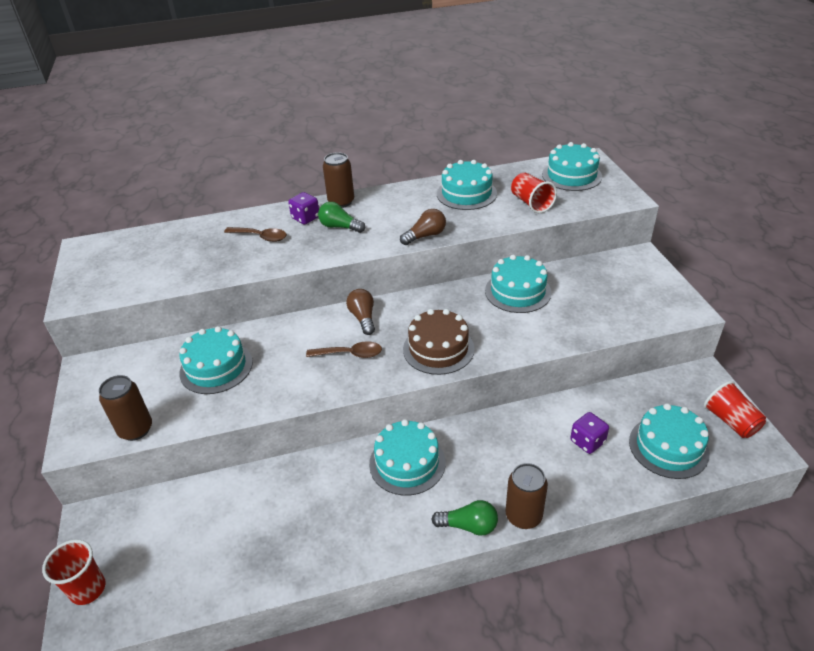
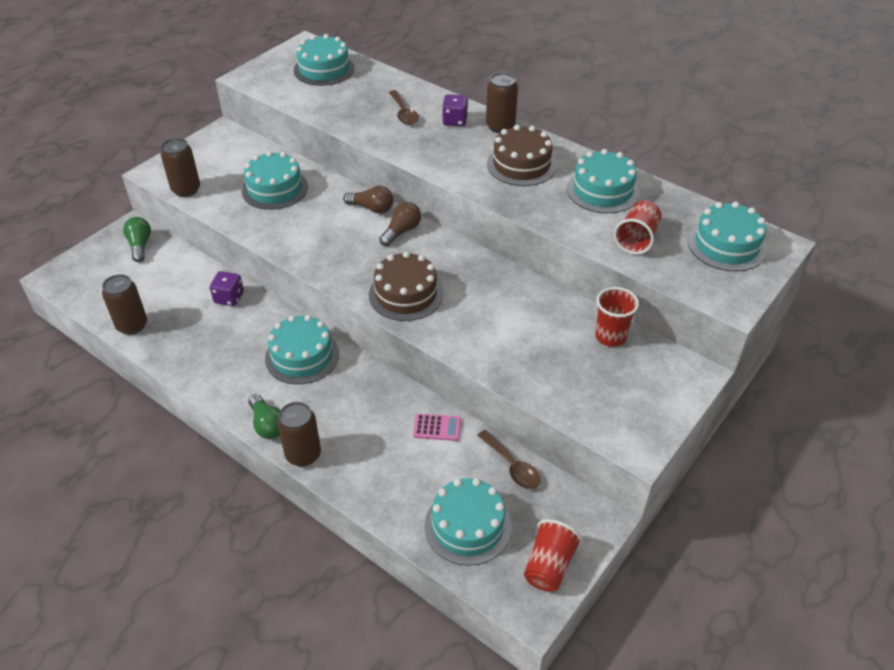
camera: 50 degrees right, 5 degrees up
red cup [42,539,105,605] -> red cup moved to [595,287,639,347]
brown spoon [306,341,382,358] -> brown spoon moved to [477,430,541,489]
green light bulb [318,202,365,233] -> green light bulb moved to [123,217,151,262]
brown light bulb [400,209,446,245] -> brown light bulb moved to [343,186,393,213]
turquoise cake [485,255,551,313] -> turquoise cake moved to [294,34,355,86]
purple dice [570,412,609,454] -> purple dice moved to [210,271,244,306]
none -> brown can [102,274,147,335]
none -> pink calculator [413,414,461,441]
none -> brown cake [487,125,557,186]

